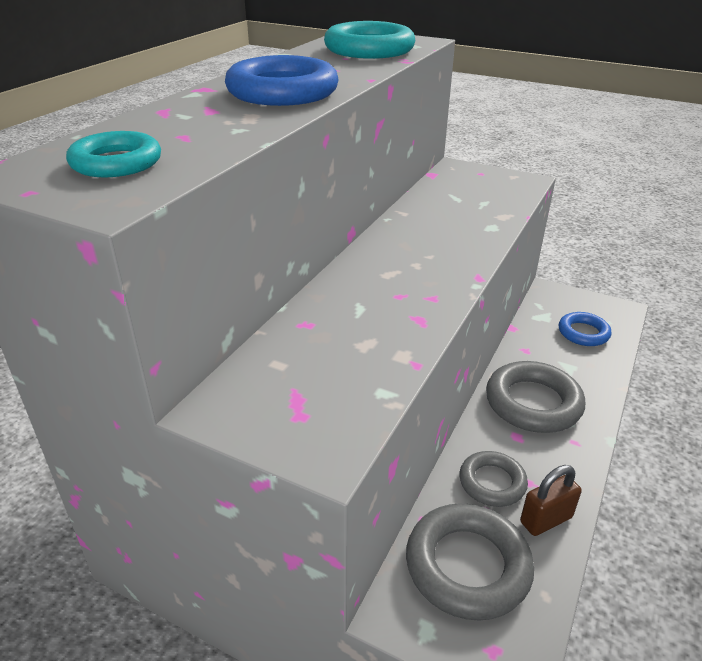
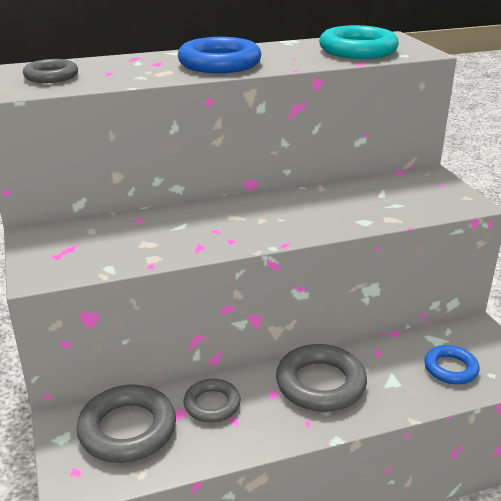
camera: 45 degrees right, 5 degrees down
turquoise ring [66,131,161,177] -> grey ring [23,59,78,83]
brown padlock [520,465,582,536] -> none

